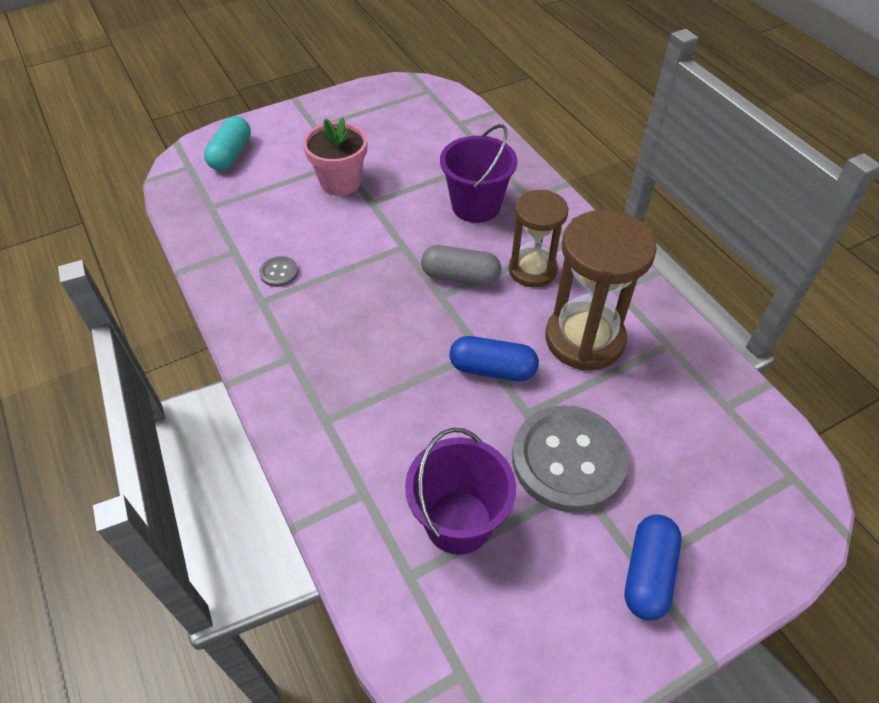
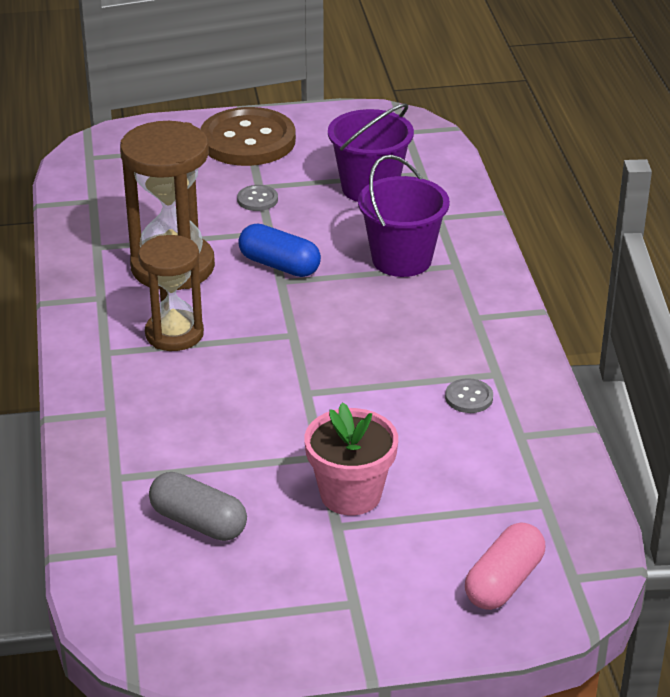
camera: 160 degrees left, 15 degrees down
turquoise capsule [204,116,251,171] -> pink capsule [465,523,545,610]
grey capsule [421,245,501,286] -> grey capsule moved to [149,472,247,541]
purple bucket [440,124,517,223] -> purple bucket moved to [358,155,450,277]
grey button [512,405,628,513] -> grey button [237,185,278,211], size x0.41
blue capsule [625,514,682,621] -> brown button [200,107,296,166]

